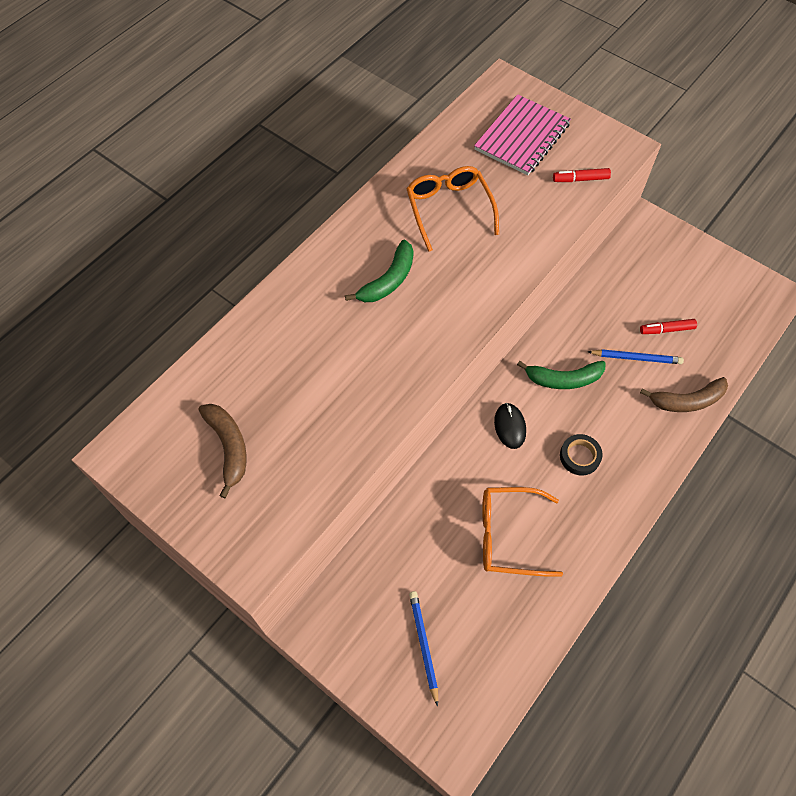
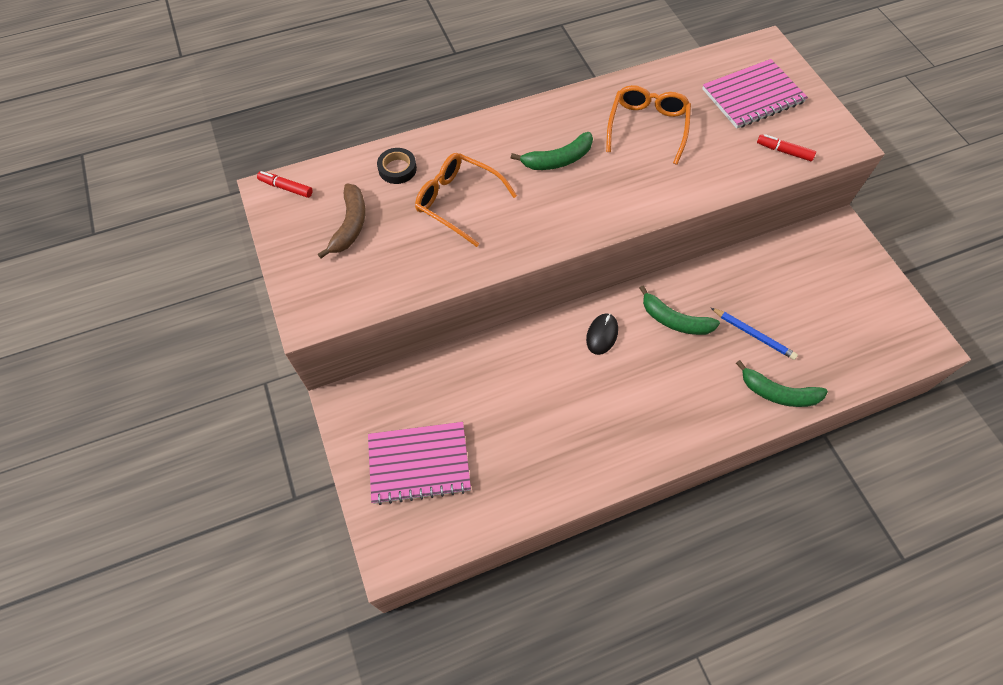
camera: 30 degrees right, 0 degrees up
blue pencil [409,591,438,707] -> pink notebook [368,422,471,505]
orange glasses [482,487,563,577] -> orange glasses moved to [415,153,517,247]
black tape [560,434,603,475] -> black tape moved to [377,148,417,184]
red marker [640,319,697,334] -> red marker moved to [257,171,313,198]
brown banana [640,377,728,412] -> green banana [736,360,828,407]

